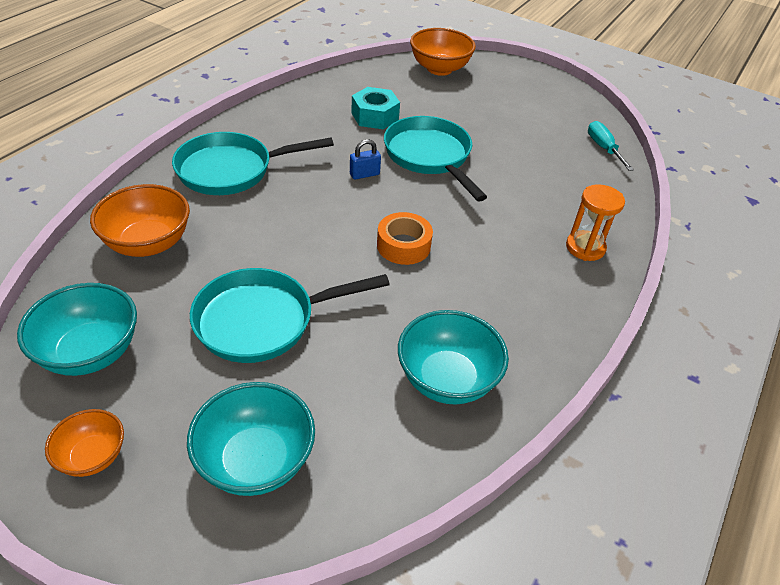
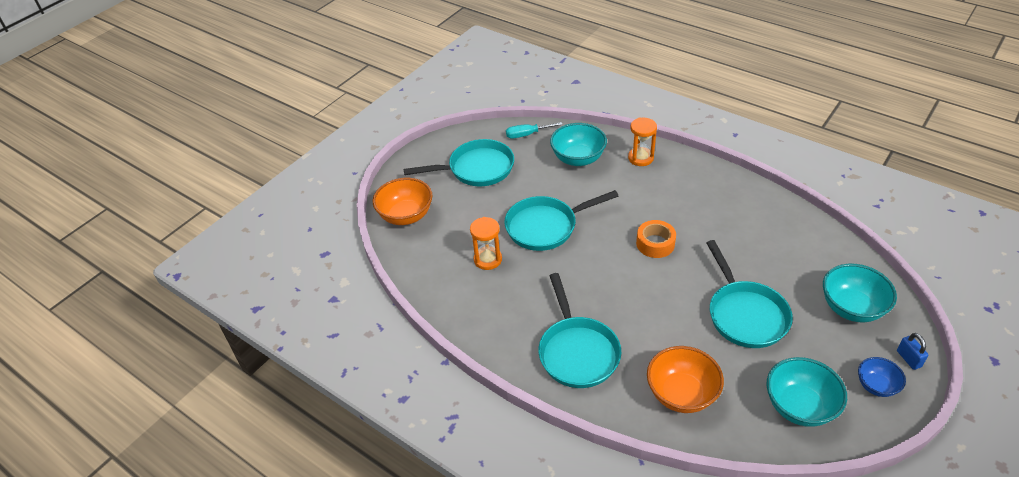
camera: 80 degrees left, 0 degrees up
orange bowl [45,409,124,477] -> blue bowl [858,357,906,397]
blue padlock [350,139,381,180] -> blue padlock moved to [897,333,928,370]
turquoise nut [351,87,400,129] -> orange hourglass [470,217,502,270]
turquoise bowl [398,310,509,404] -> turquoise bowl moved to [550,123,607,166]
none -> turquoise pan [404,139,514,186]

